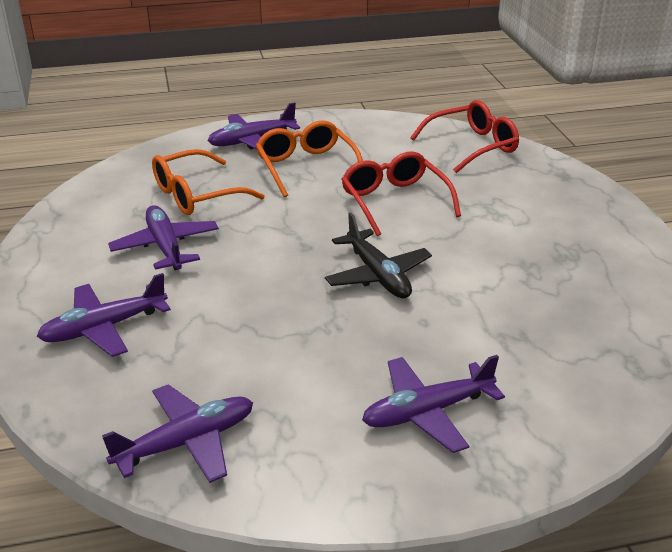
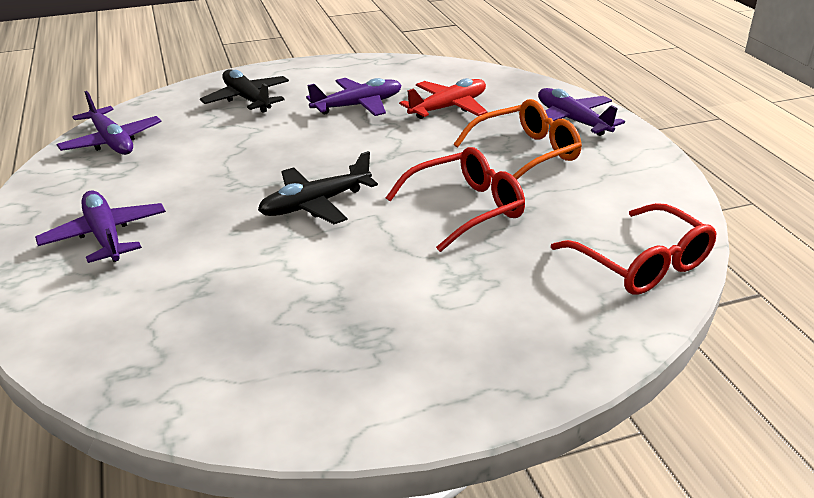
camera: 85 degrees right, 0 degrees up
purple plane [37,273,171,357] -> black plane [200,70,289,113]
orange glasses [152,149,265,215] -> red plane [399,78,487,119]

